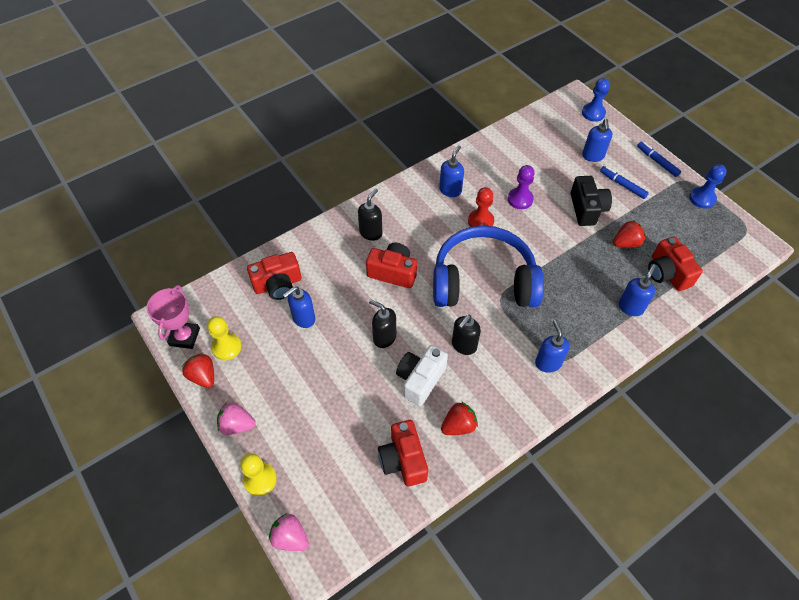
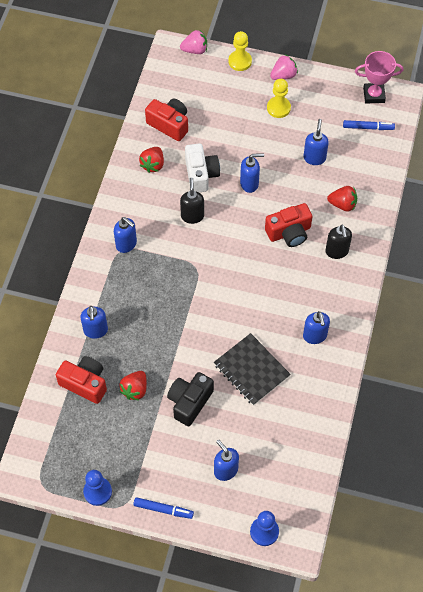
camera: 140 degrees right, 5 degrees up
pink trophy [147,285,200,349] -> pink trophy turned 60 degrees counterclockwise [355,51,403,103]
red strawberry [182,353,214,388] -> red strawberry moved to [327,186,357,212]
yellow pawn [207,316,242,360] -> yellow pawn moved to [267,79,291,118]
red camera [247,252,301,300] -> none
black soap dispenser [369,300,396,348] -> blue soap dispenser [240,153,264,193]
blue headphones [433,226,544,307] -> none
red pawn [468,187,494,227] -> none
purple pawn [508,165,535,209] -> black notebook [214,333,291,405]
black camera [571,176,612,226] -> black camera turned 75 degrees clockwise [167,372,214,426]
blue marker [600,166,649,199] -> blue marker moved to [343,120,395,130]

